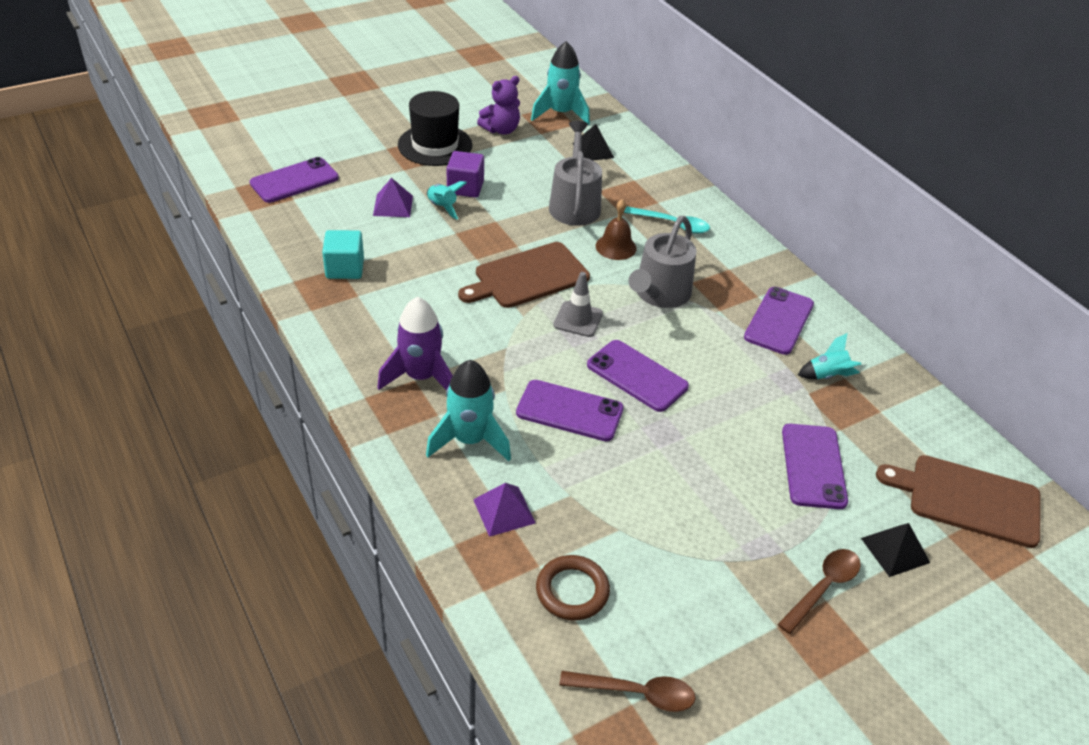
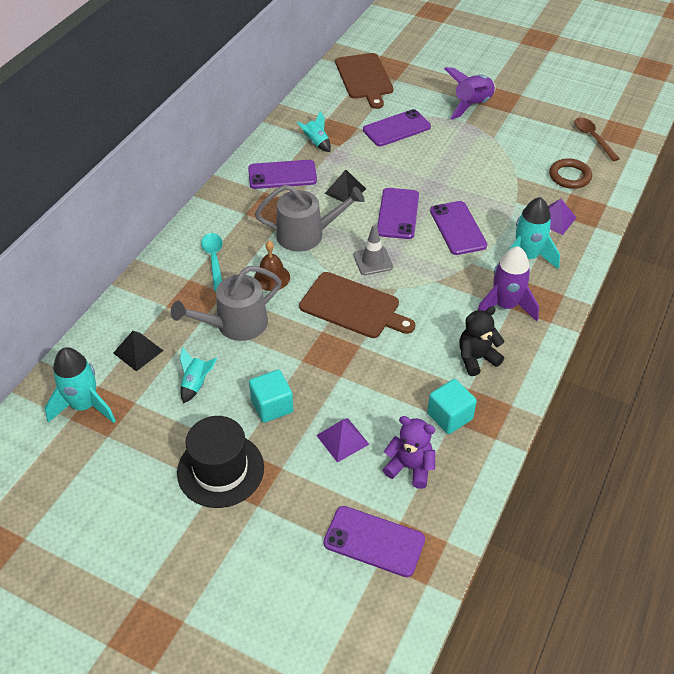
camera: 120 degrees left, 5 degrees up
turquoise rocket [427,181,467,219] -> turquoise rocket moved to [180,348,217,403]
purple cube [446,151,484,198] -> turquoise cube [249,370,293,423]
purple teddy bear [477,76,520,135] -> purple teddy bear moved to [383,416,435,489]
brown spoon [778,549,861,634] -> purple rocket [444,67,496,120]
black pyramid [861,523,930,577] -> black pyramid moved to [325,170,366,202]
none -> black teddy bear [459,307,504,376]

